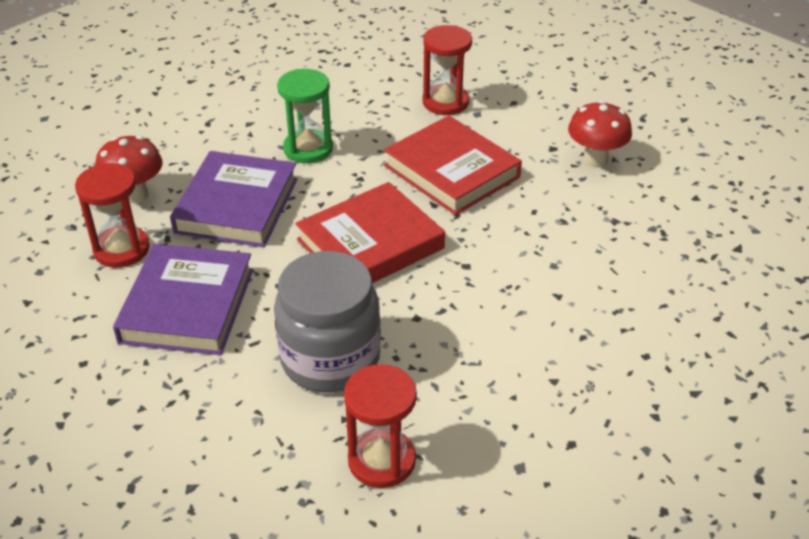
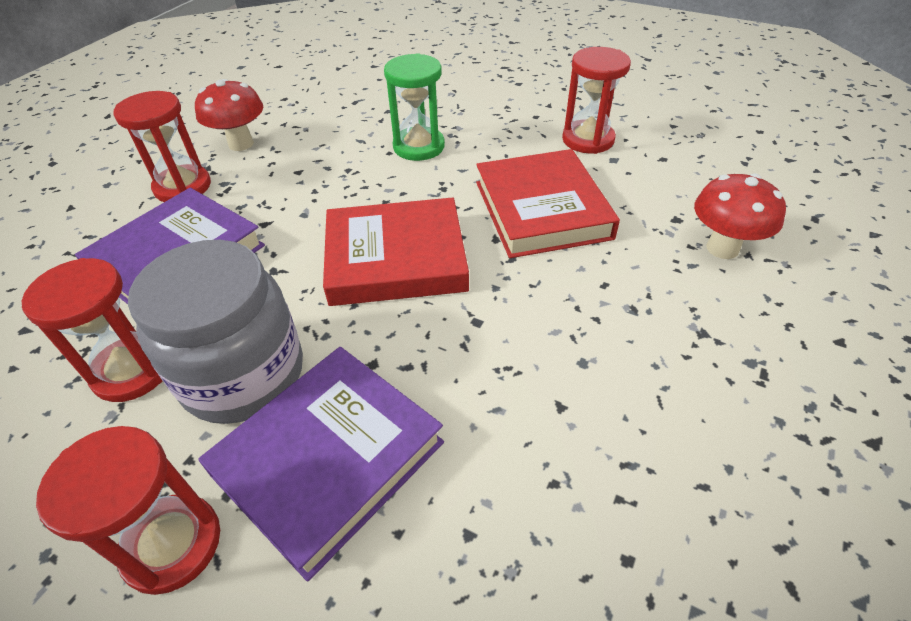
camera: 30 degrees right, 5 degrees up
purple book [170,151,298,247] -> purple book moved to [198,347,444,582]
none -> red hourglass [22,258,162,402]

